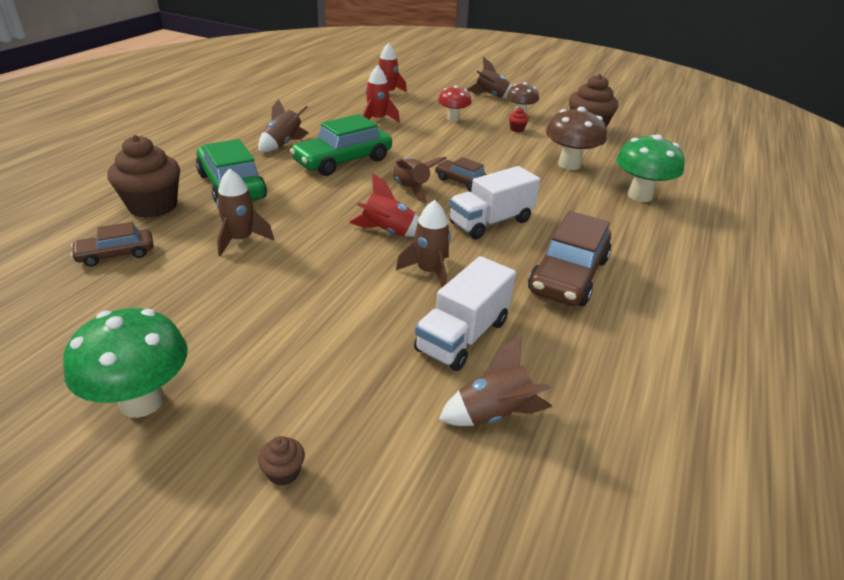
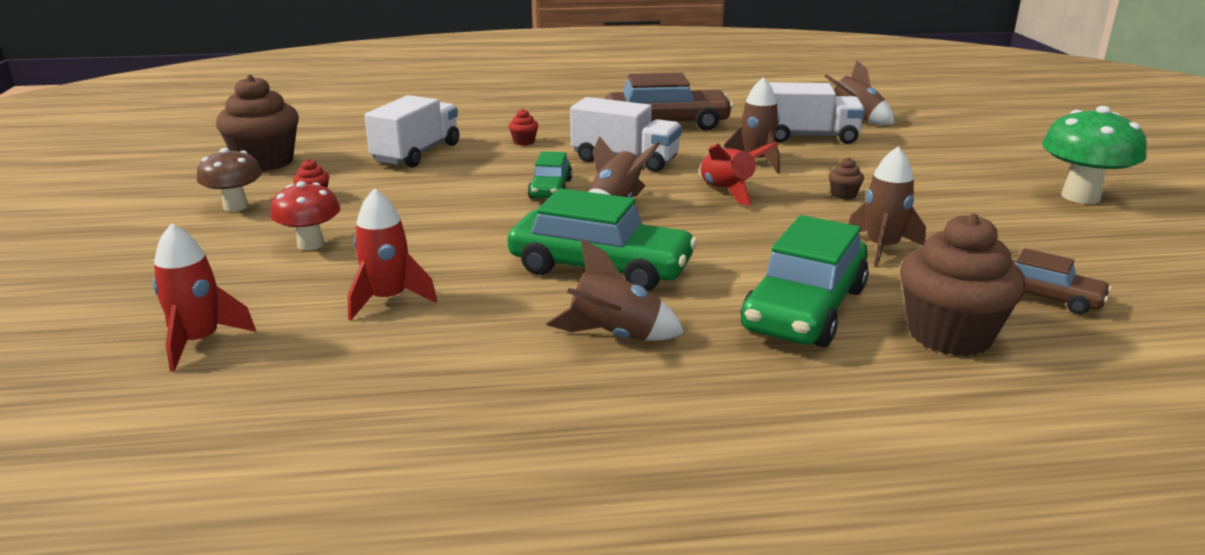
camera: 120 degrees left, 10 degrees down
brown cupcake [258,436,305,486] -> brown cupcake moved to [829,157,864,200]
brown car [435,157,488,192] -> green car [528,151,572,199]
brown rocket [466,57,512,99] -> none
brown mushroom [546,107,607,170] -> white truck [365,95,459,168]
green mushroom [616,134,685,202] -> none
none -> red cupcake [508,109,538,146]

